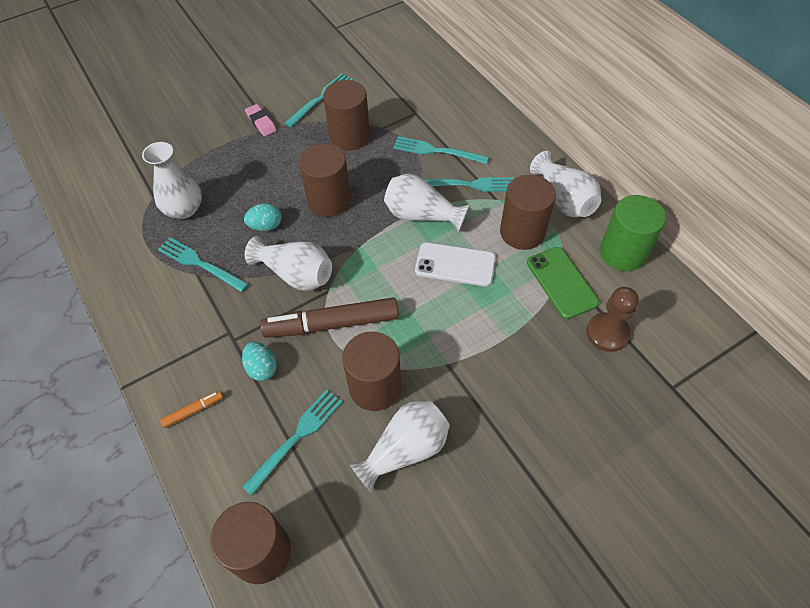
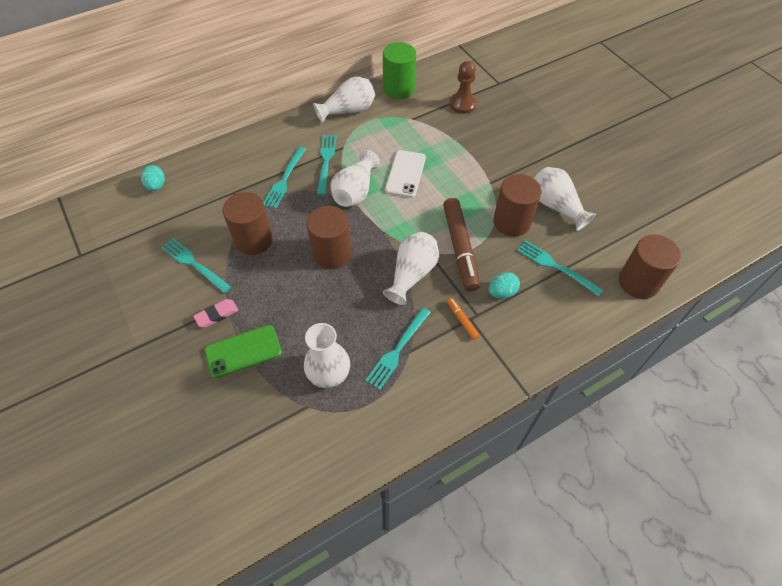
camera: 90 degrees left, 0 degrees up
orange marker [160,390,223,428] -> orange marker moved to [447,298,479,340]
turquoise egg [244,203,282,231] -> turquoise egg moved to [141,165,165,191]
brown cylinder [500,175,556,250] -> none
green phone [527,247,599,319] -> green phone moved to [205,325,282,378]

